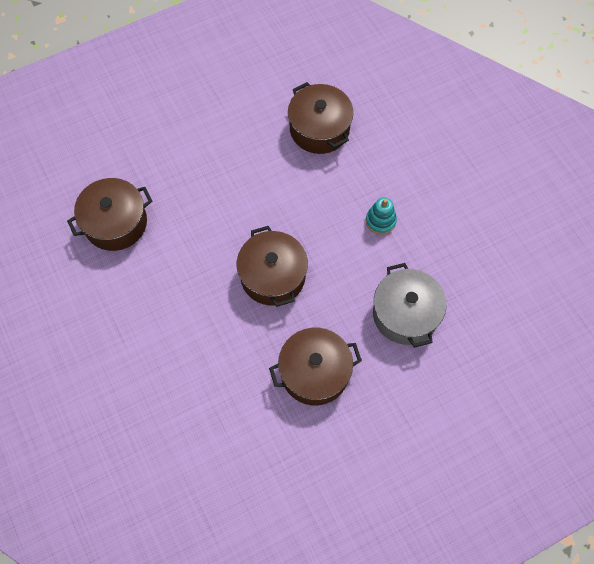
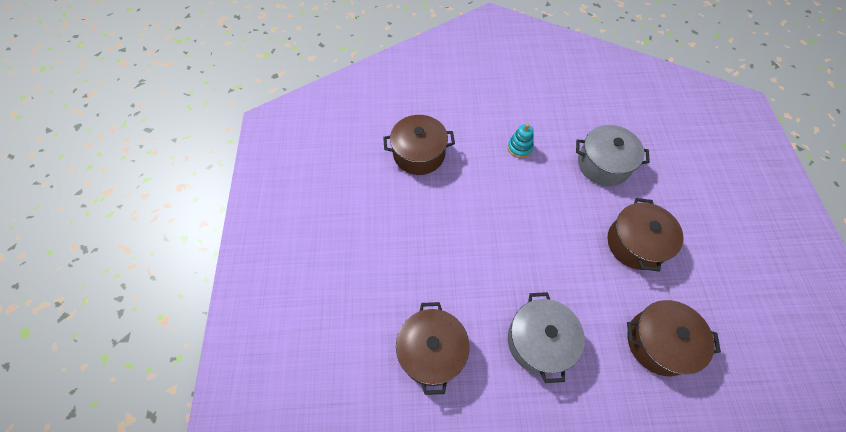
camera: 65 degrees left, 5 degrees down
brown pot [237,226,308,307] -> brown pot moved to [627,300,721,376]
none -> grey pot [508,292,585,383]

